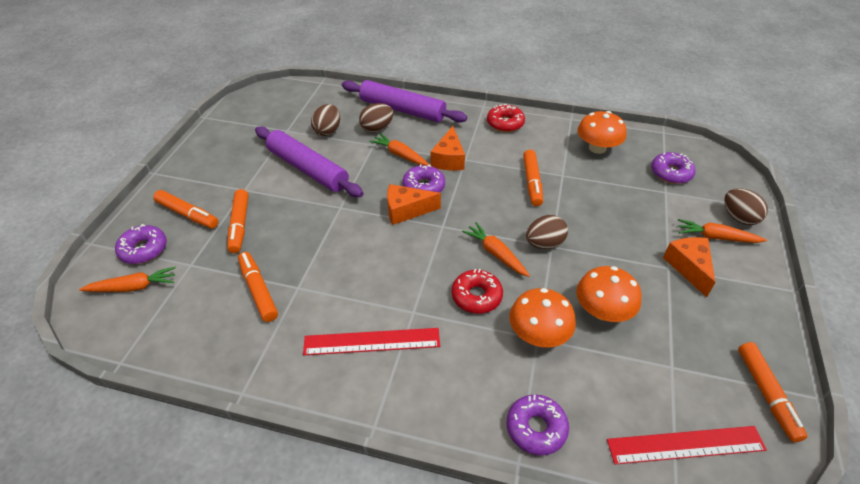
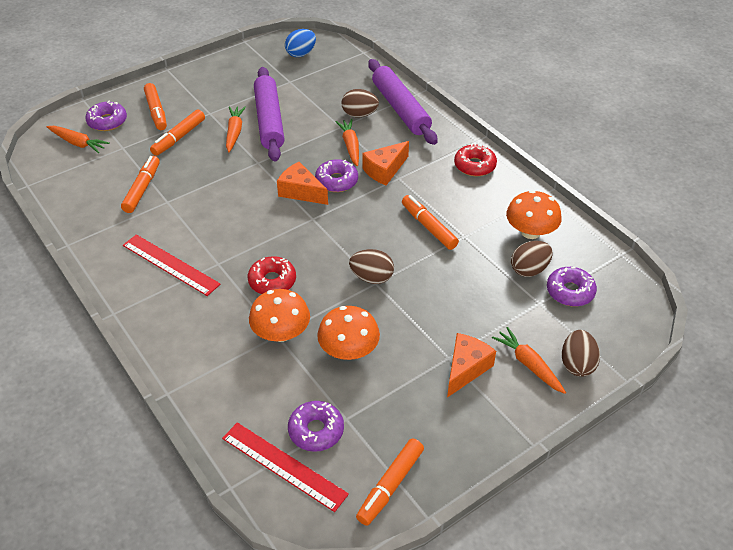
camera: 40 degrees right, 0 degrees up
brown egg [311,104,340,136] -> brown egg moved to [511,241,553,277]
orange carrot [462,222,530,277] -> orange carrot moved to [226,107,246,152]
purple donut [507,394,569,455] -> purple donut moved to [288,401,344,452]
orange marker [523,150,543,206] -> orange marker turned 105 degrees clockwise [402,195,459,250]
none -> blue egg [285,29,316,57]

